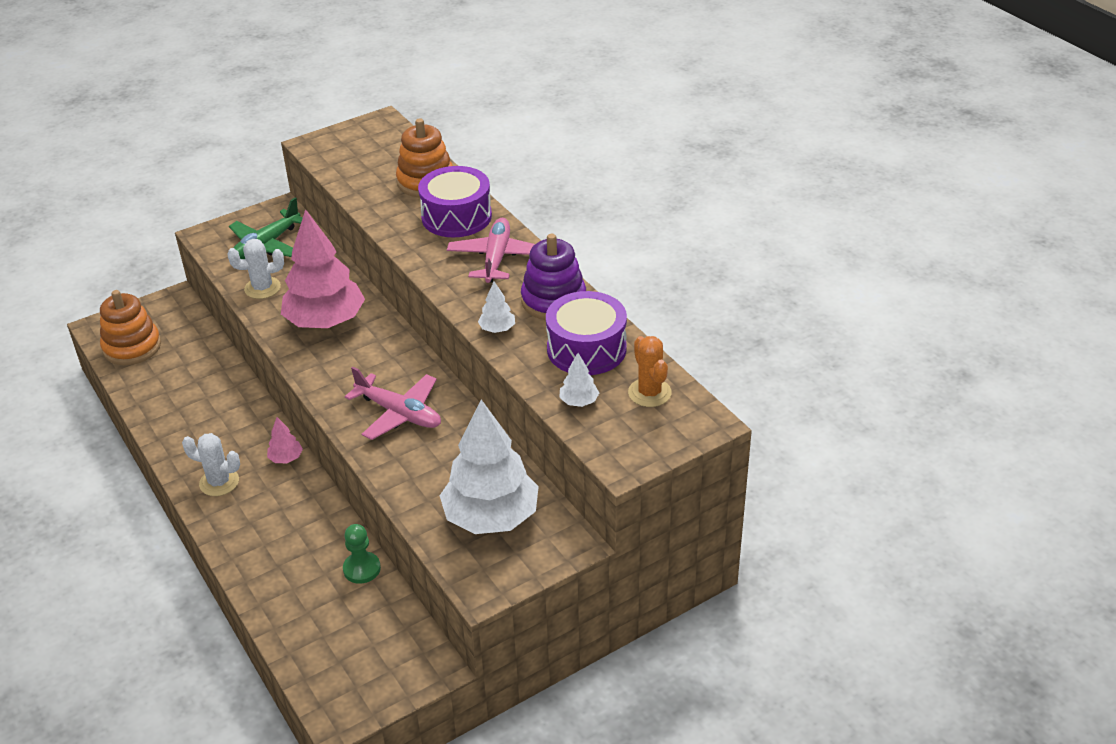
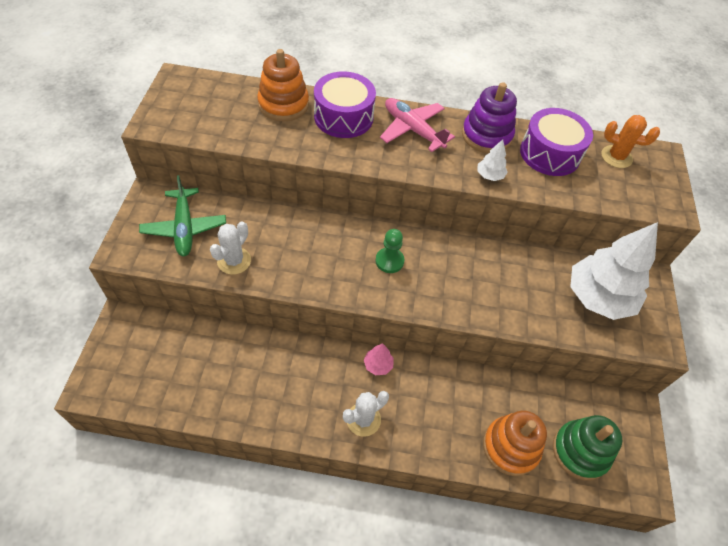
camera: 55 degrees left, 15 degrees up
orange stacking toy [100,290,161,365] -> orange stacking toy moved to [483,411,547,476]
pink tree [281,209,365,328] -> none
green pawn [343,524,381,584] -> green pawn moved to [375,229,405,273]
pink plane [345,367,441,440] -> none
white tree [559,353,599,407] -> none
none -> green stacking toy [553,415,622,481]

